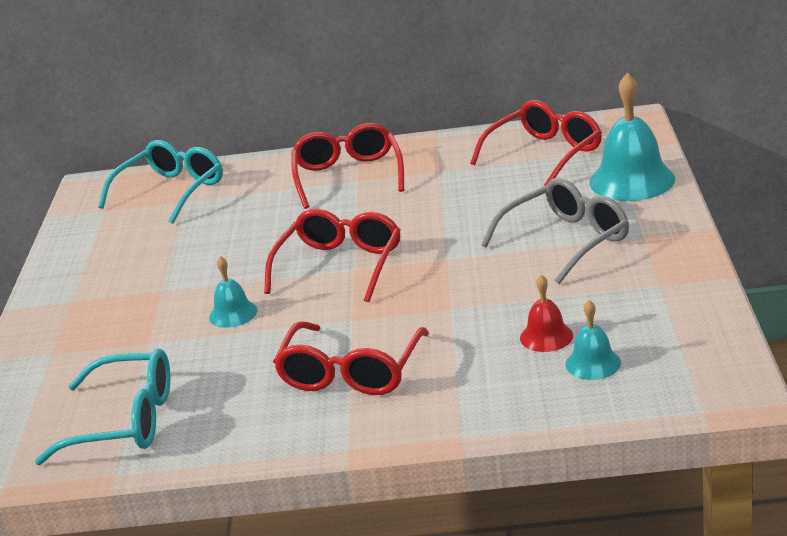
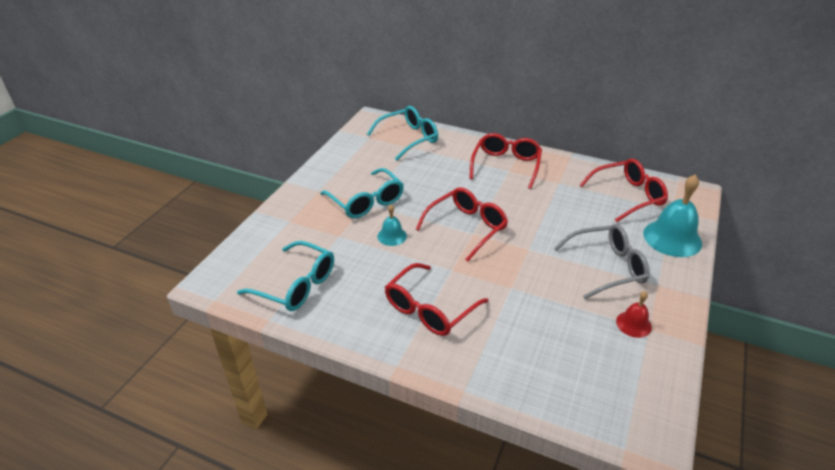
camera: 20 degrees right, 10 degrees up
red bell [520,275,573,352] -> red bell moved to [616,291,652,338]
turquoise bell [565,300,621,380] -> none
none -> turquoise glasses [320,168,404,219]

